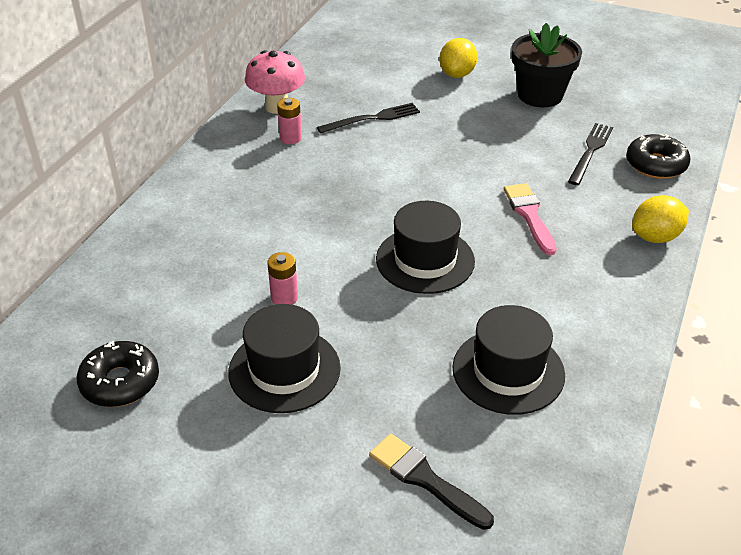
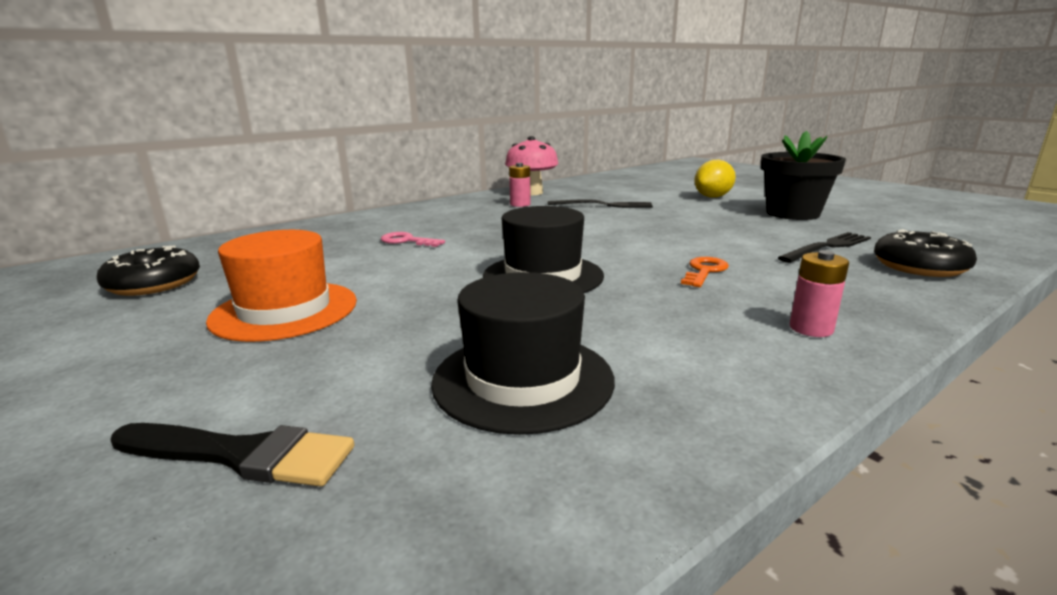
camera: 30 degrees right, 20 degrees down
black hat [228,304,341,413] -> orange hat [206,230,357,342]
pink battery [267,252,298,305] -> pink battery moved to [790,250,849,337]
black brush [369,434,494,530] -> black brush turned 120 degrees clockwise [110,423,354,487]
pink brush [504,183,557,255] -> orange key [681,257,729,287]
yellow lemon [632,195,689,243] -> none
none -> pink key [381,232,445,247]

